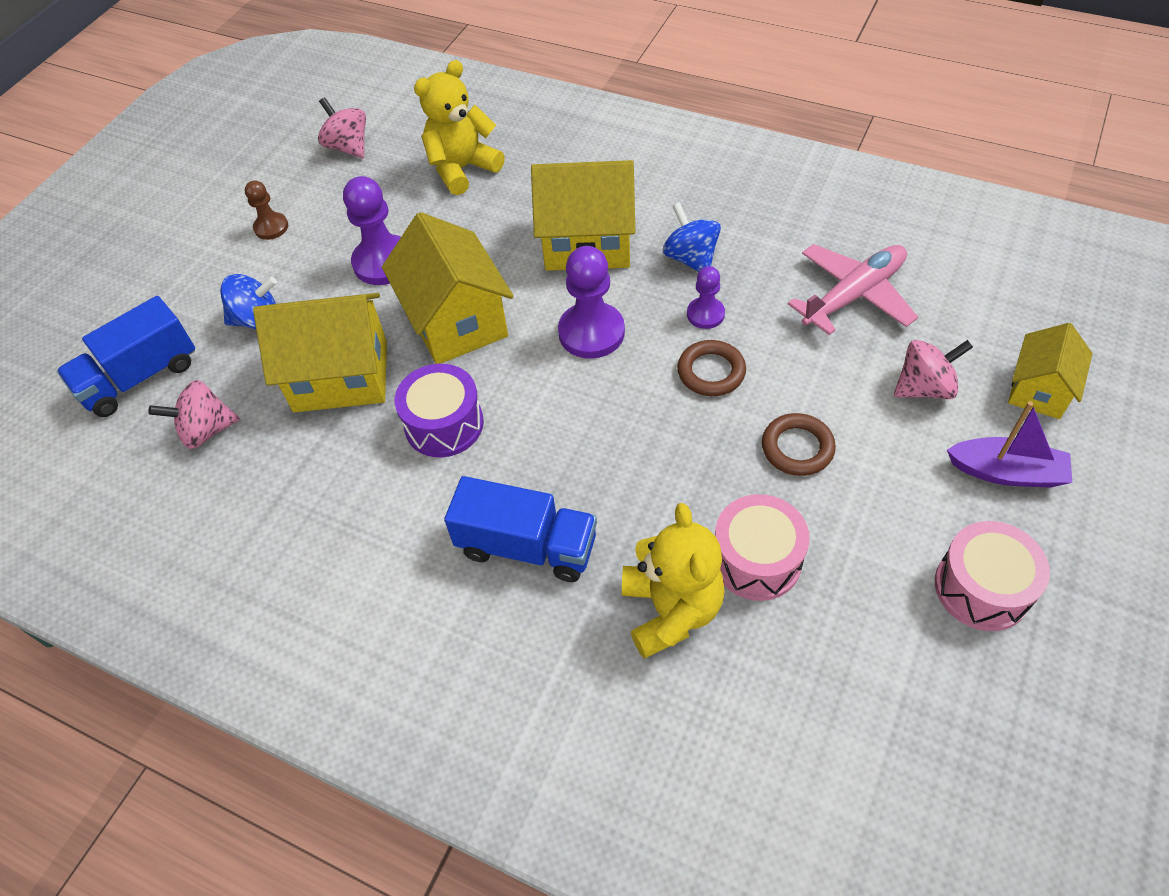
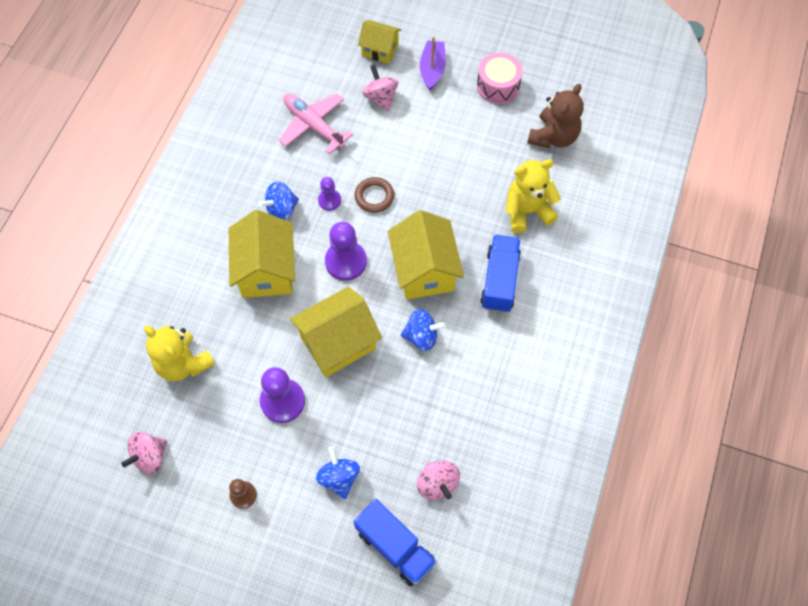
camera: 100 degrees left, 10 degrees up
yellow house [253,293,387,412] -> yellow house moved to [388,210,464,300]
purple drum [395,364,484,457] -> blue spinning top [401,309,446,351]
pink drum [715,494,810,601] -> none
brown ring [762,413,836,476] -> none
none -> brown teddy bear [527,84,584,149]

